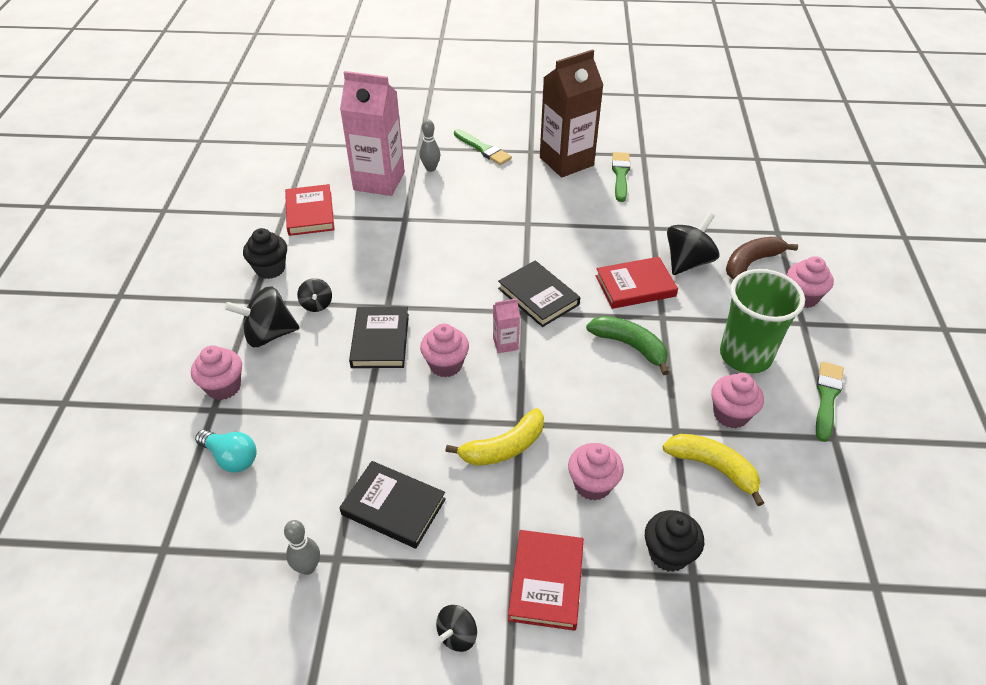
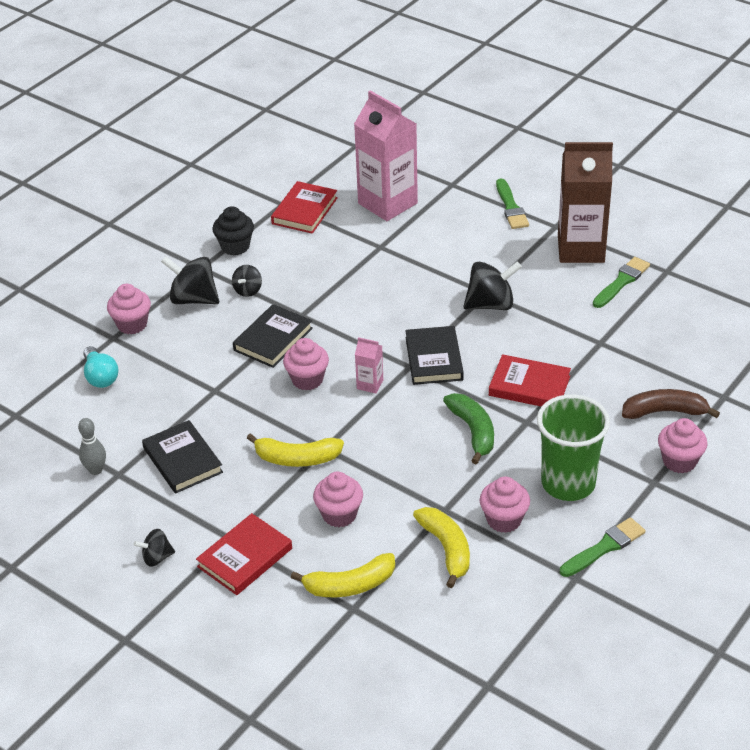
camera: 35 degrees right, 5 degrees down
grey bowling pin [420,119,441,172] -> none
black cupcake [645,510,704,572] -> yellow banana [291,553,395,597]
black spinning top [667,212,719,275] -> black spinning top moved to [463,261,522,310]

